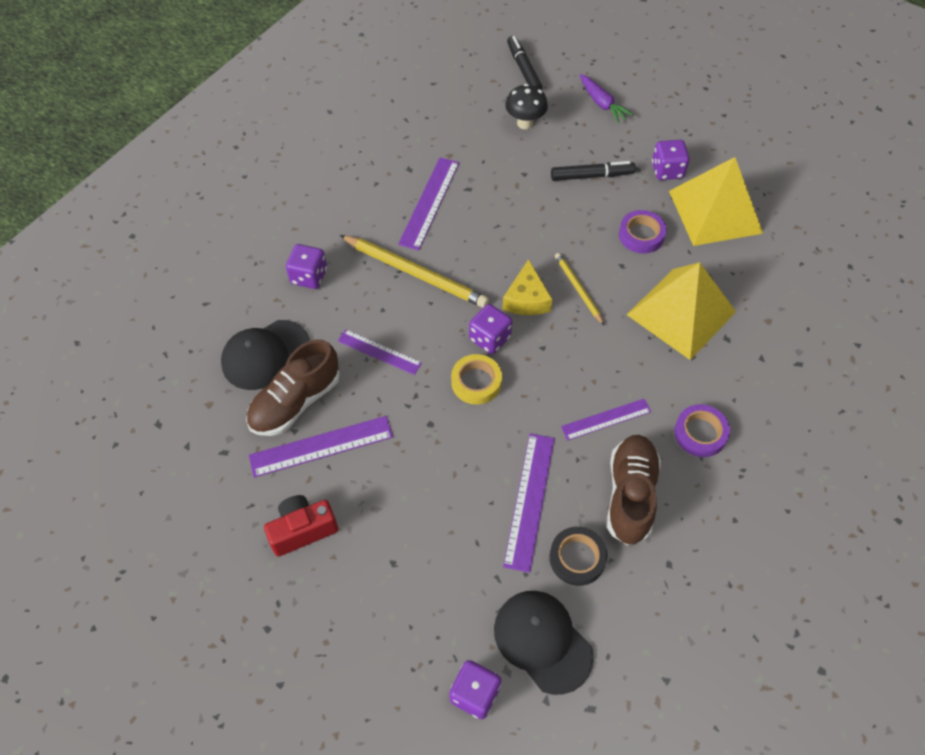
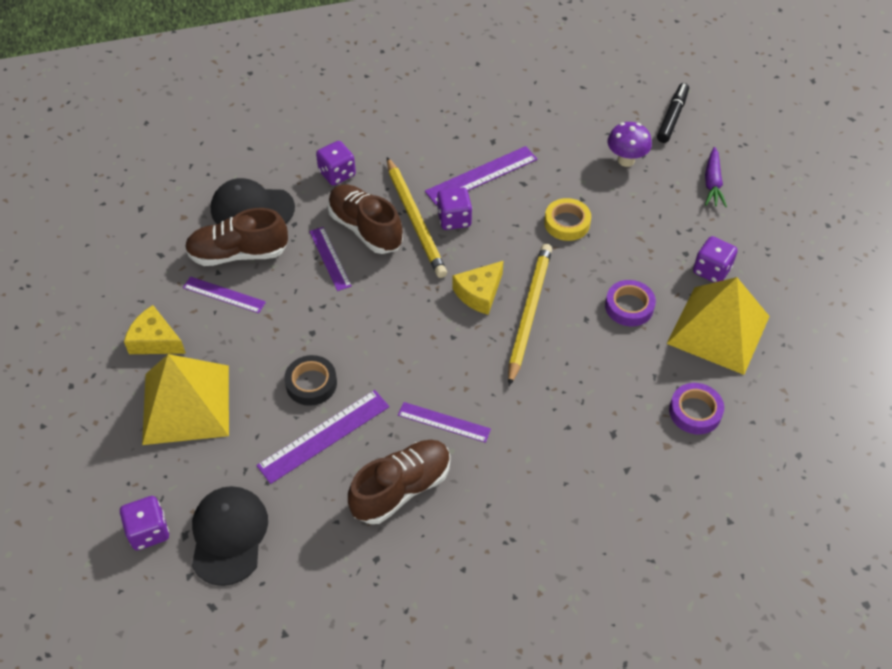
camera: 40 degrees right, 5 degrees down
purple ruler [249,416,393,478] -> purple ruler [183,276,266,313], size x0.66
red camera [264,495,338,557] -> yellow cheese [124,305,186,354]
yellow tape [451,354,502,405] -> yellow tape moved to [544,198,591,241]
purple dice [469,304,512,354] -> purple dice moved to [437,187,472,230]
black mushroom [505,84,548,129] -> purple mushroom [607,122,652,167]
black tape [549,527,608,586] -> black tape moved to [284,355,337,406]
black marker [551,161,636,181] -> none
yellow pencil [555,253,604,325] -> yellow pencil [508,244,552,386], size x1.80
yellow pyramid [627,262,736,360] -> yellow pyramid moved to [142,354,229,445]
purple tape [674,404,730,457] -> purple tape moved to [669,383,724,434]
none -> brown shoe [328,184,403,254]

